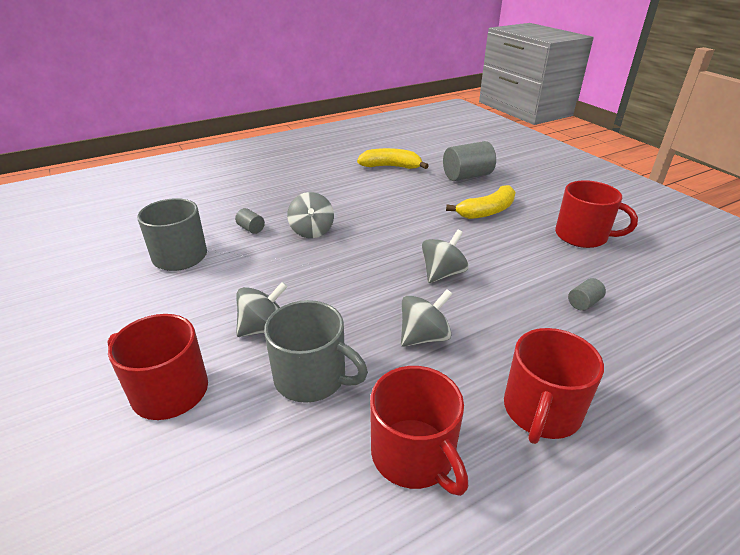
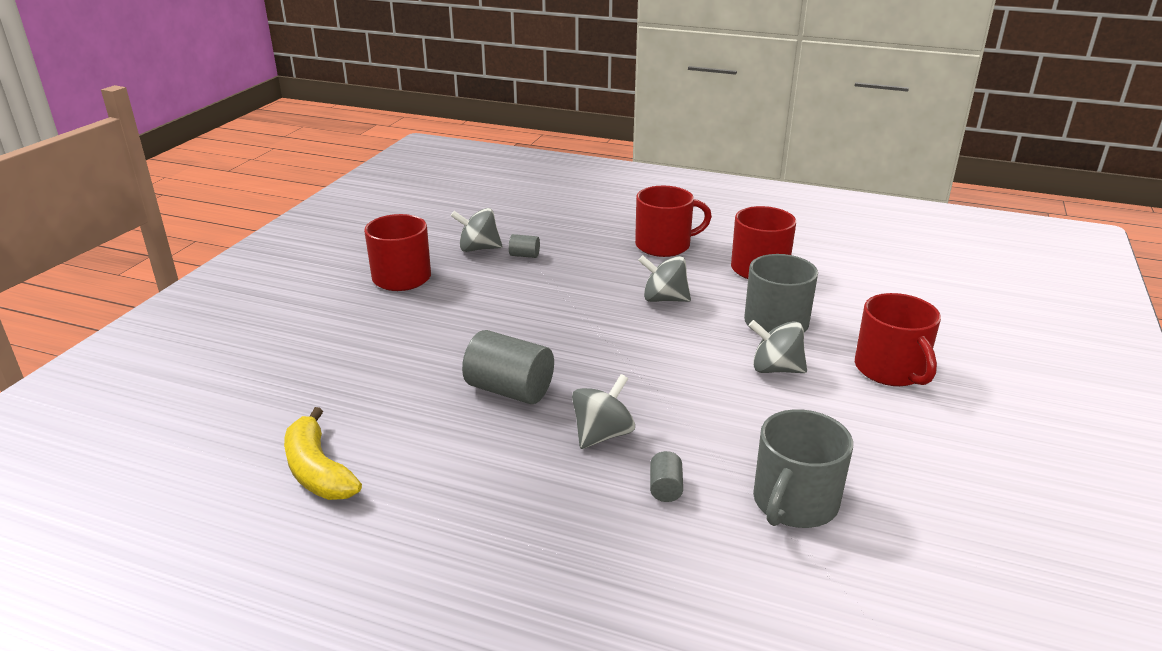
camera: 130 degrees left, 5 degrees down
grey spinning top [422,230,469,283] -> grey spinning top moved to [451,208,502,252]
grey cylinder [443,141,496,181] -> grey cylinder moved to [462,330,554,404]
yellow banana [446,185,516,219] -> none

